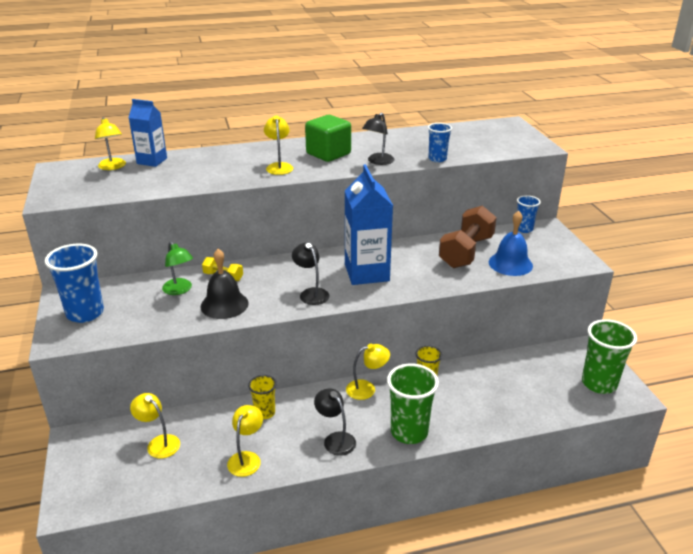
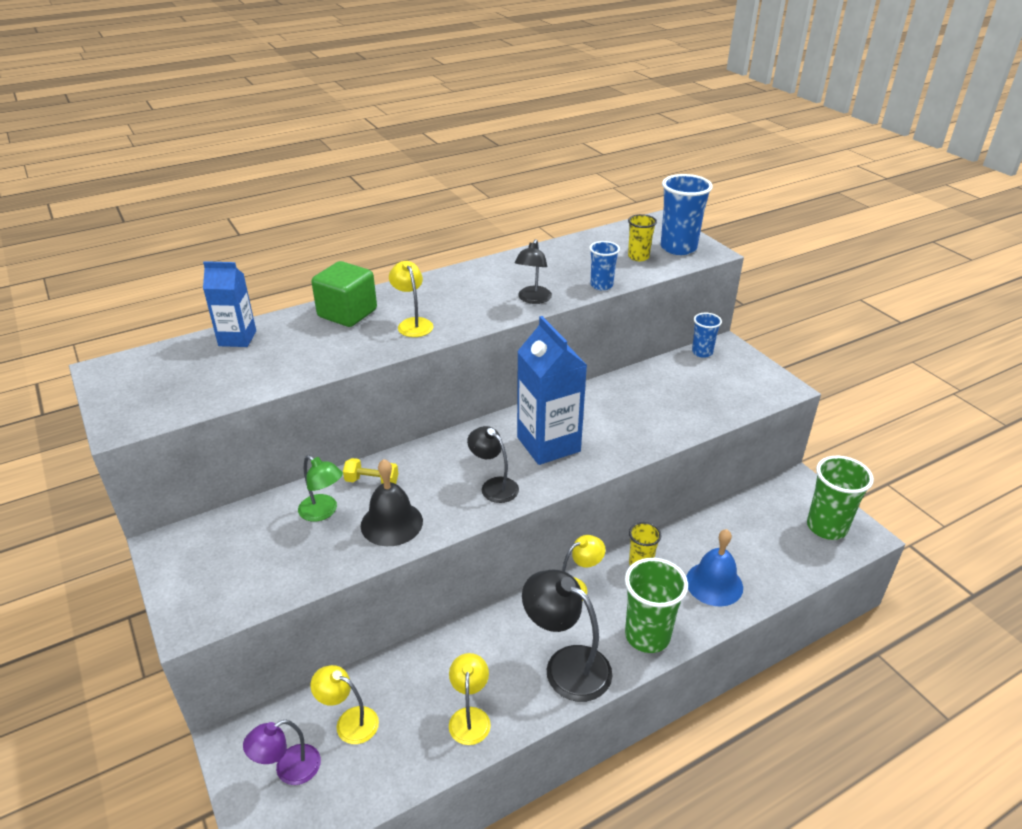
camera: 15 degrees left, 5 degrees up
blue cup [45,244,104,323] -> blue cup moved to [661,174,713,255]
yellow lamp [95,117,126,170] -> none
yellow cup [248,375,277,419] -> yellow cup moved to [628,214,657,261]
green cube [305,115,351,162] -> green cube moved to [311,261,377,327]
black lamp [314,388,356,456] -> black lamp [522,570,612,702], size x1.66
brown dumbbell [439,206,497,268] -> none
blue bell [489,211,533,276] -> blue bell moved to [686,529,743,606]
none -> purple lamp [243,720,321,785]

